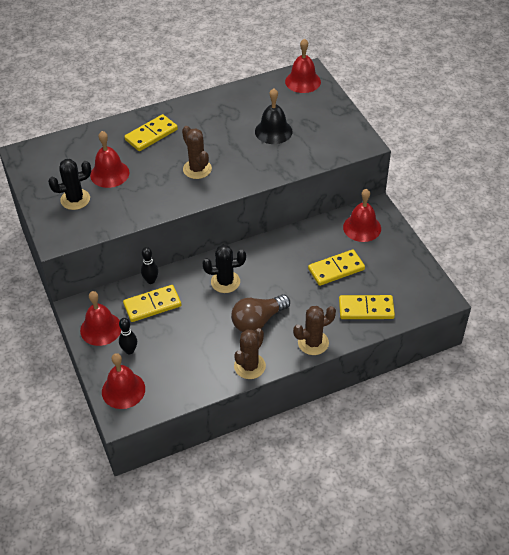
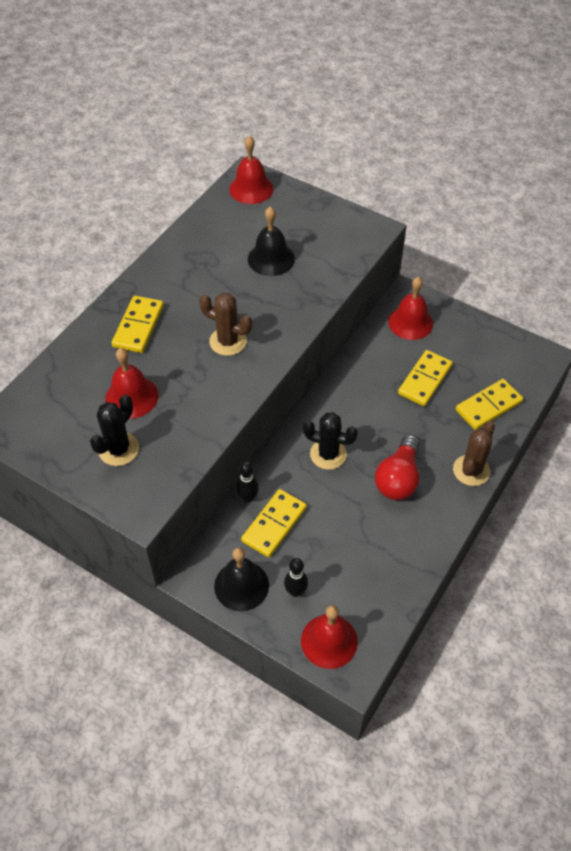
camera: 35 degrees left, 5 degrees up
red bell [80,291,121,346] -> black bell [214,547,269,611]
black cactus [202,245,246,293] -> black cactus turned 60 degrees clockwise [303,412,358,470]
brown light bulb [231,294,290,332] -> red light bulb [375,434,420,500]
brown cactus [234,328,266,379] -> none

